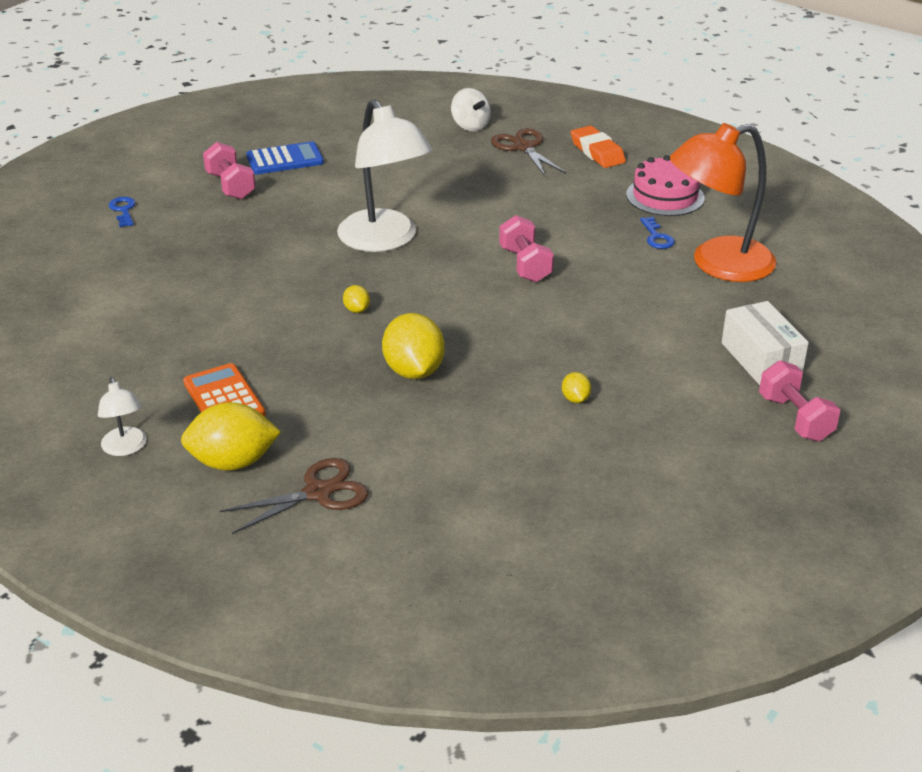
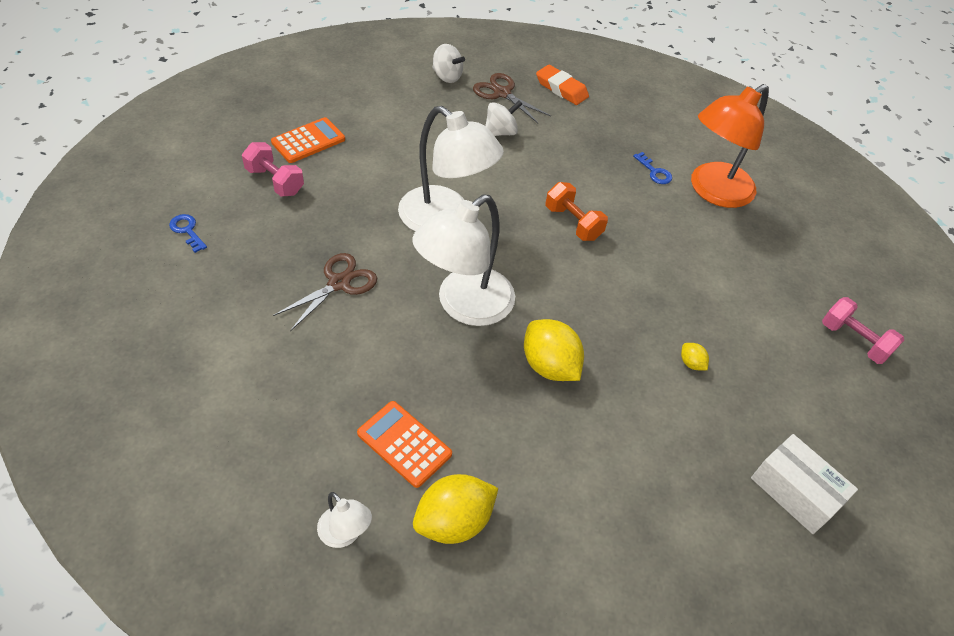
camera: 25 degrees left, 15 degrees up
brown scissors [220,458,368,534] -> brown scissors moved to [273,253,377,331]
blue calculator [246,141,324,174] -> orange calculator [271,117,345,163]
yellow lemon [343,285,370,313] -> white lamp [412,195,515,326]
pink dumbbell [499,215,554,282] -> orange dumbbell [545,182,608,241]
pink cake [626,155,705,216] -> none
white box [722,301,809,385] -> white box moved to [751,434,858,534]
none -> white spinning top [485,100,522,136]

